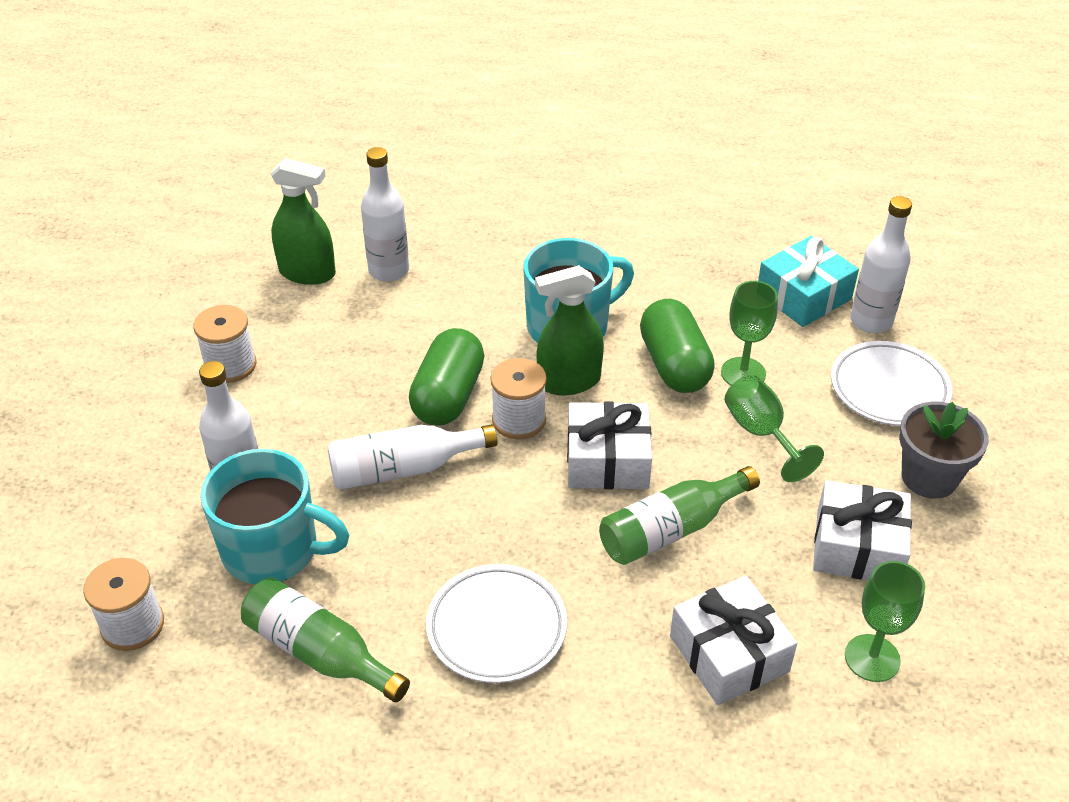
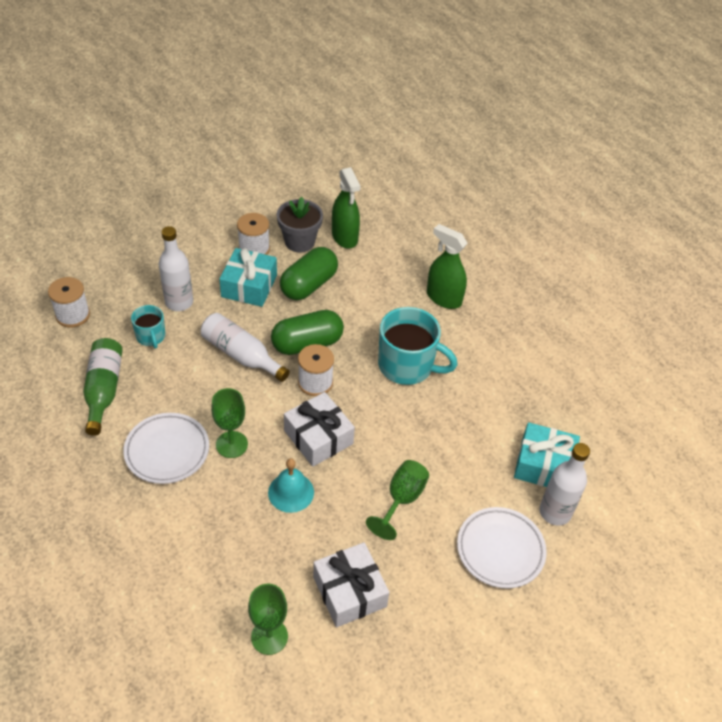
camera: 50 degrees right, 5 degrees up
turquoise mug [200,449,349,584] -> turquoise mug [131,305,166,349], size x0.54
white bottle [361,147,409,282] -> none
green spray bottle [535,265,604,395] -> green spray bottle moved to [427,224,468,309]
green bottle [599,466,760,565] -> turquoise bell [268,458,314,513]
green capsule [640,299,715,393] -> green capsule moved to [280,247,338,300]
white gift [670,576,797,705] -> none
green goblet [721,281,778,385] -> green goblet moved to [211,388,248,458]
grey flower pot [899,402,989,499] -> grey flower pot moved to [277,197,323,253]
none -> turquoise gift [219,248,277,307]

